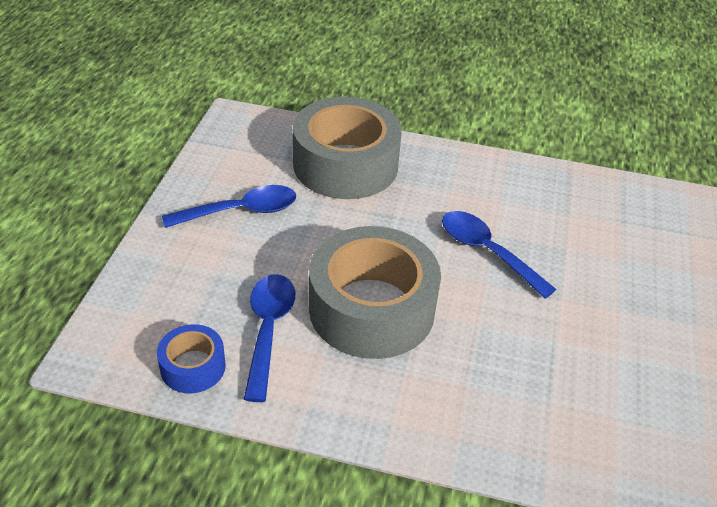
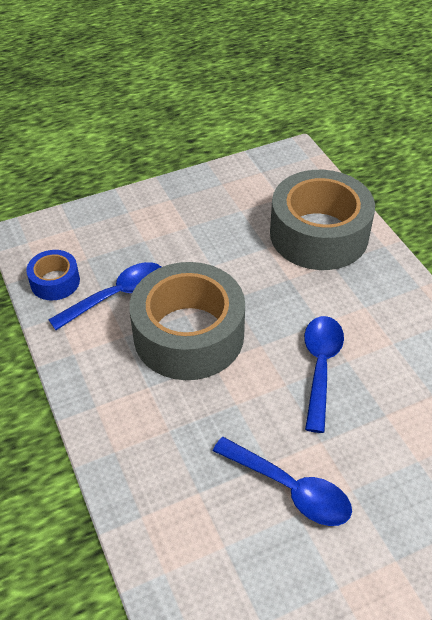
camera: 55 degrees right, 5 degrees up
blue spoon [162,185,296,228] -> blue spoon moved to [213,437,352,526]

